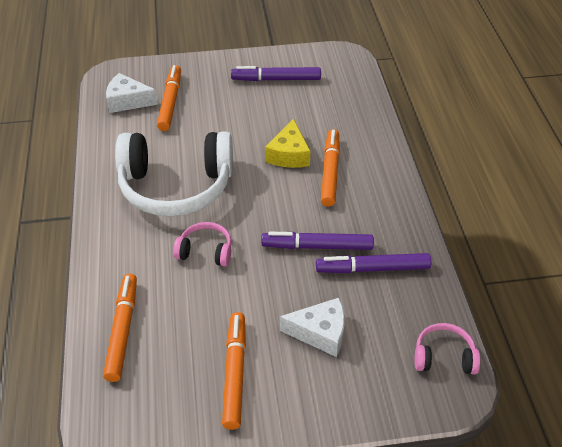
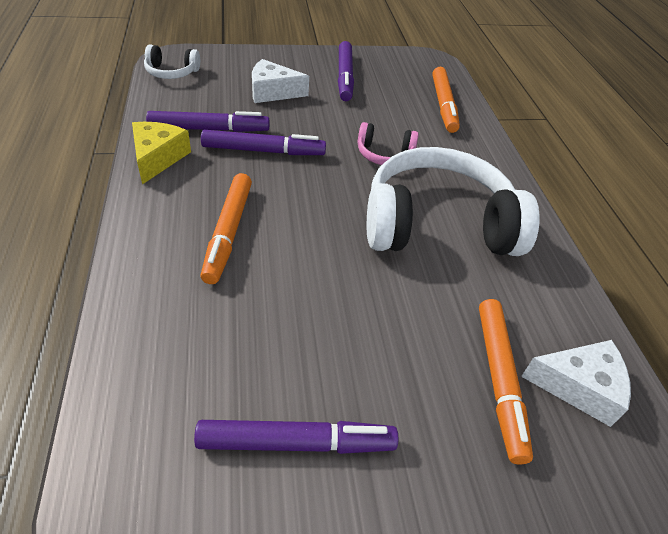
camera: 175 degrees right, 0 degrees up
orange marker [222,312,246,430] -> purple marker [338,41,354,101]
yellow cheese [265,118,310,168] -> yellow cheese moved to [132,122,191,184]
pink headphones [414,323,480,374] -> white headphones [144,45,200,79]

